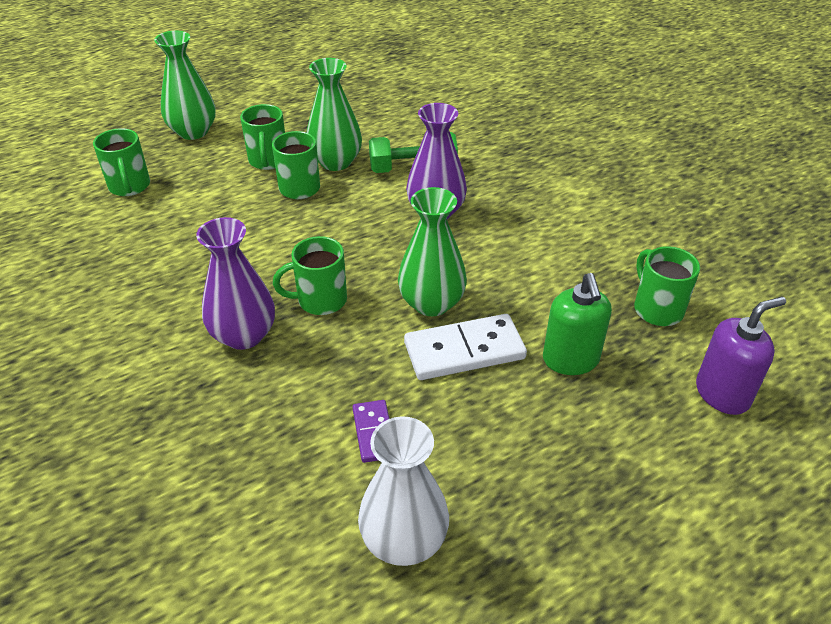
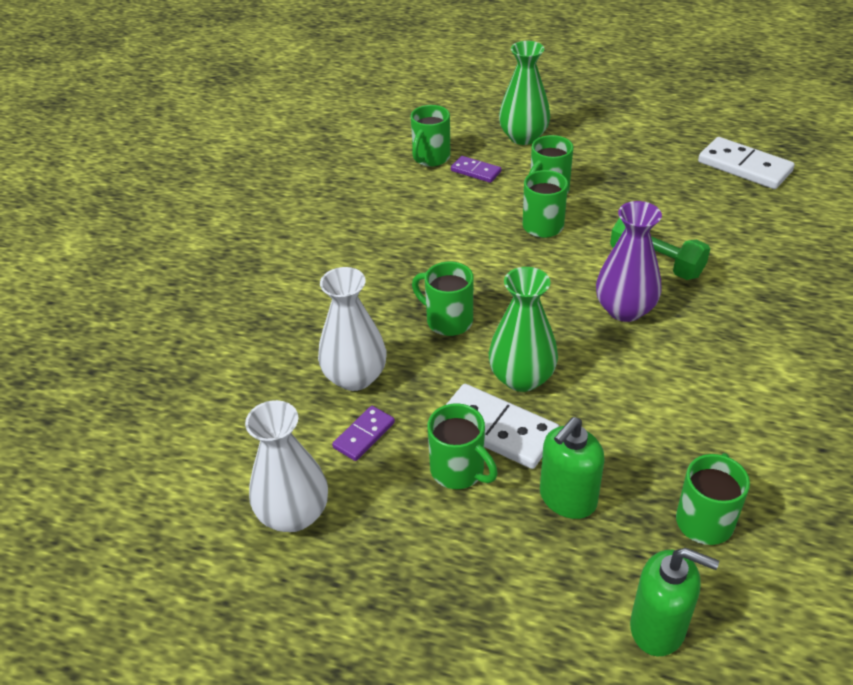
camera: 50 degrees right, 0 degrees up
purple vase [196,217,275,350] -> none
green vase [307,58,362,171] -> none
purple soap dispenser [696,296,786,415] -> green soap dispenser [630,548,719,656]
none -> white vase [318,267,386,391]
none -> green mug [427,403,498,489]
none -> purple domino [451,156,501,183]
none -> white domino [698,137,795,189]

